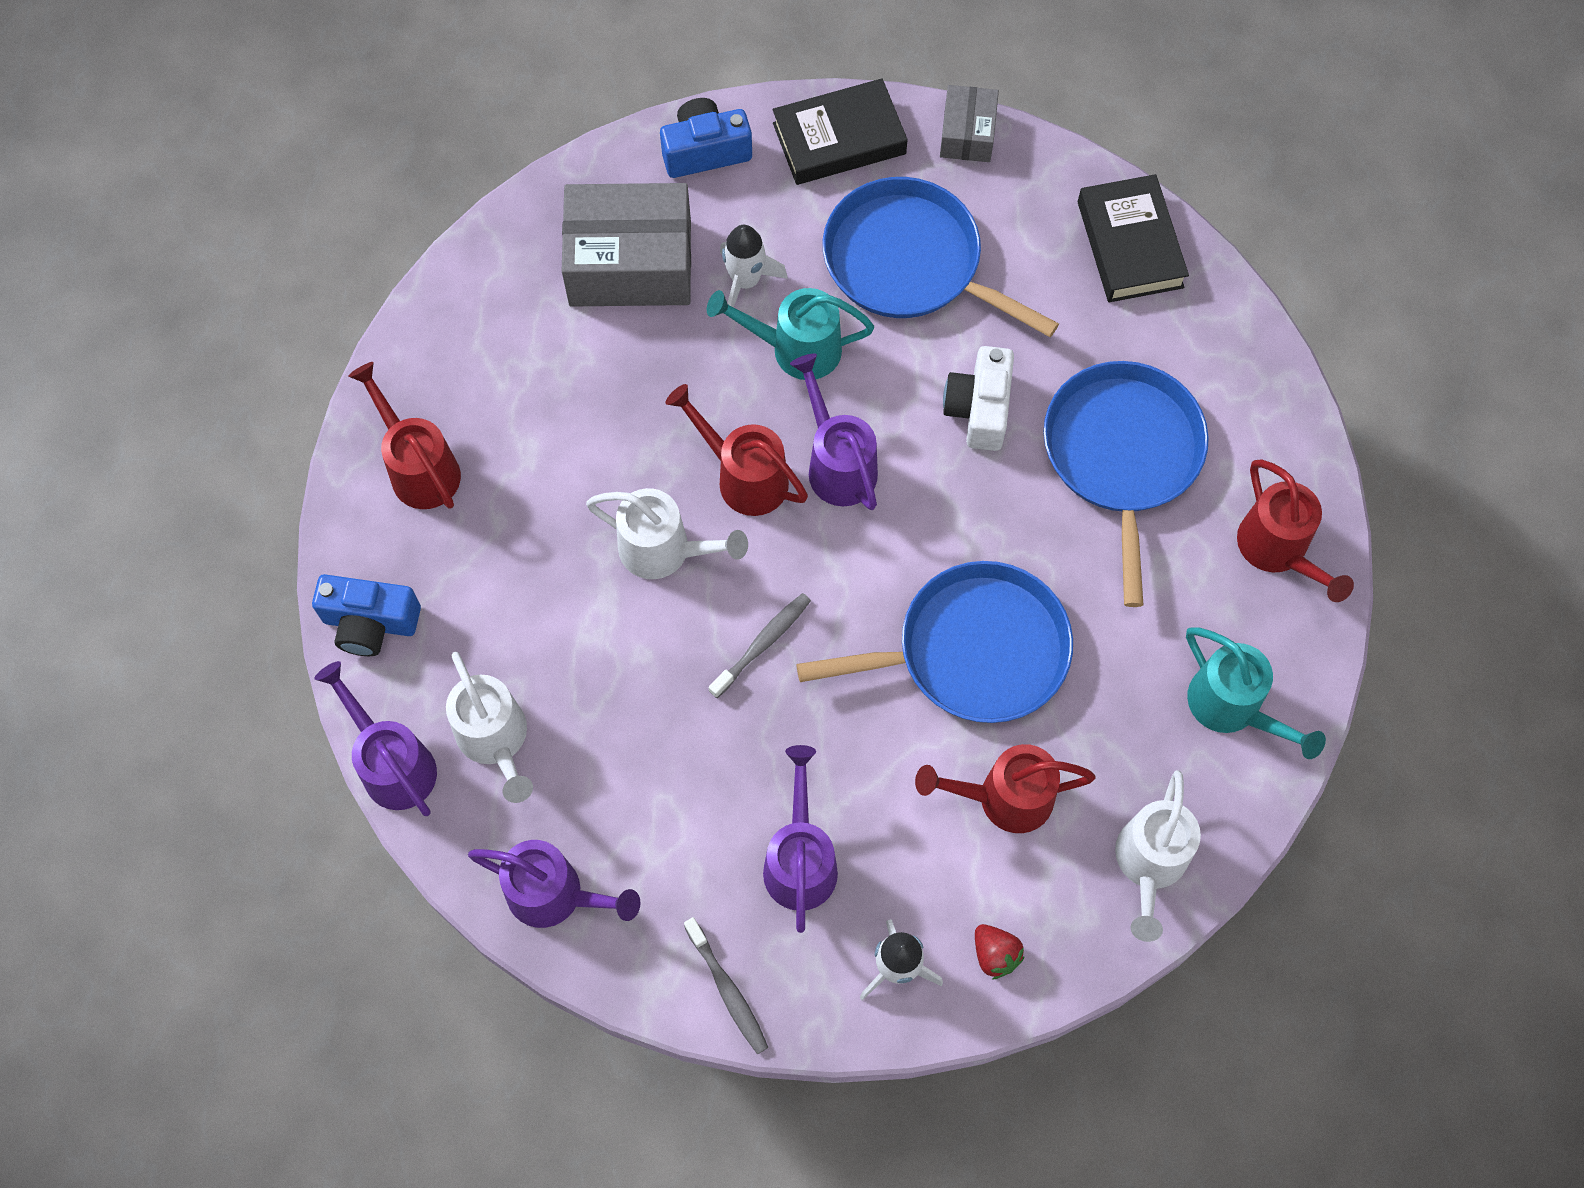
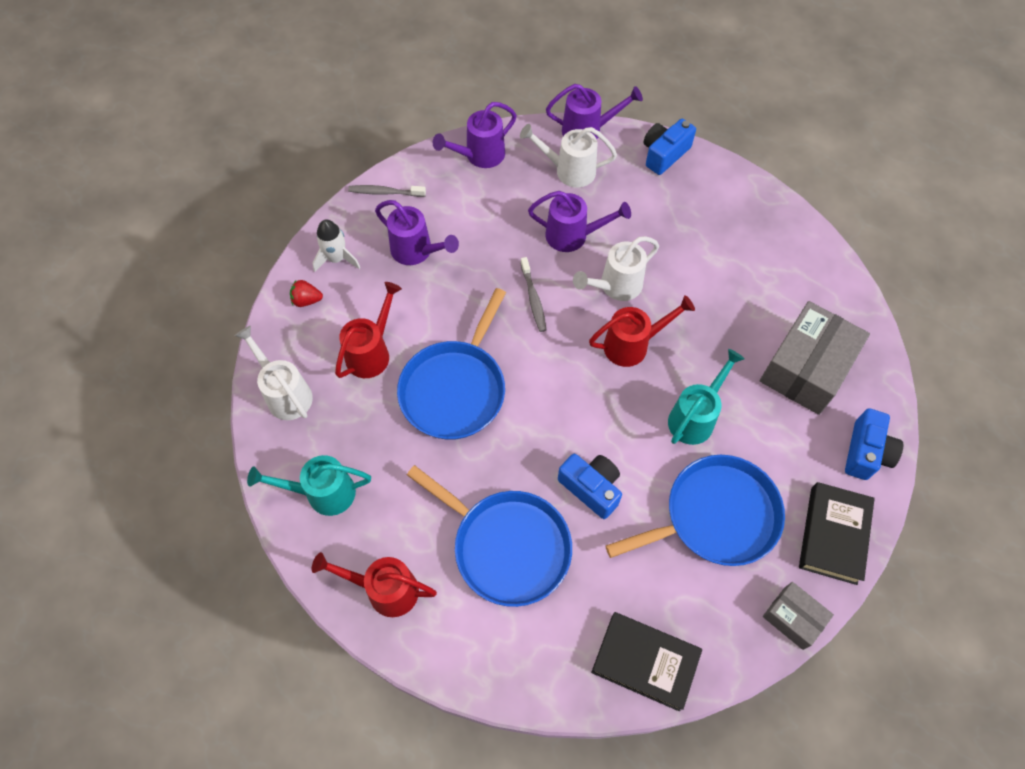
camera: 125 degrees right, 5 degrees down
red watering can [348,362,461,509] -> none
white rocket [720,225,788,307] -> none
purple watering can [790,353,878,510] -> purple watering can moved to [528,191,631,252]
white camera [943,346,1014,451] -> blue camera [558,454,622,519]

